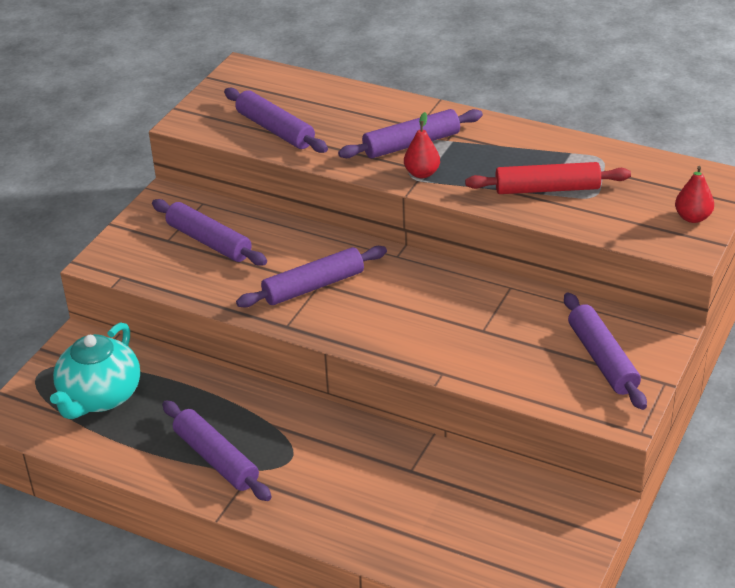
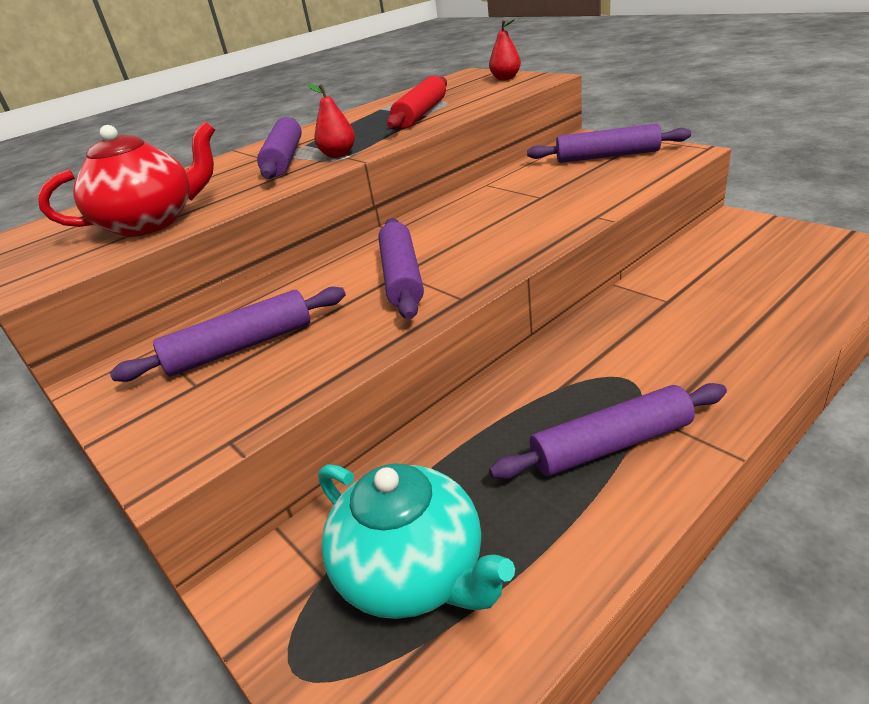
camera: 65 degrees left, 5 degrees down
purple rolling pin [224,88,328,153] -> red teapot [38,122,215,237]

